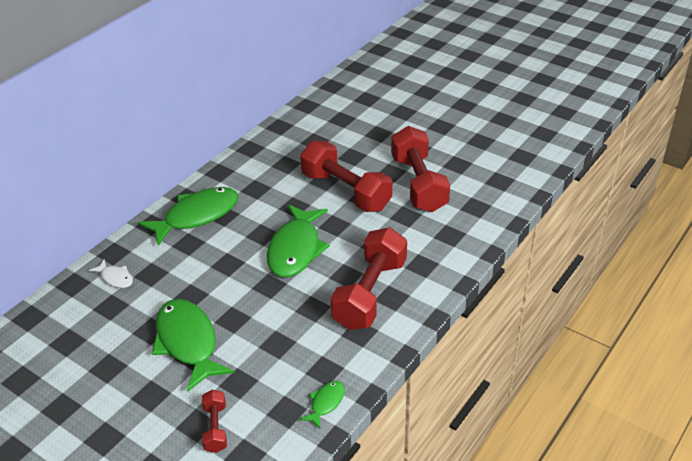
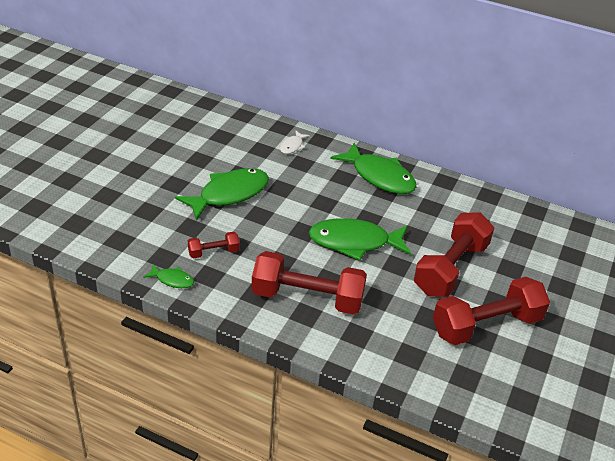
camera: 75 degrees right, 0 degrees up
red dumbbell [202,390,227,453] -> red dumbbell moved to [188,232,240,258]

